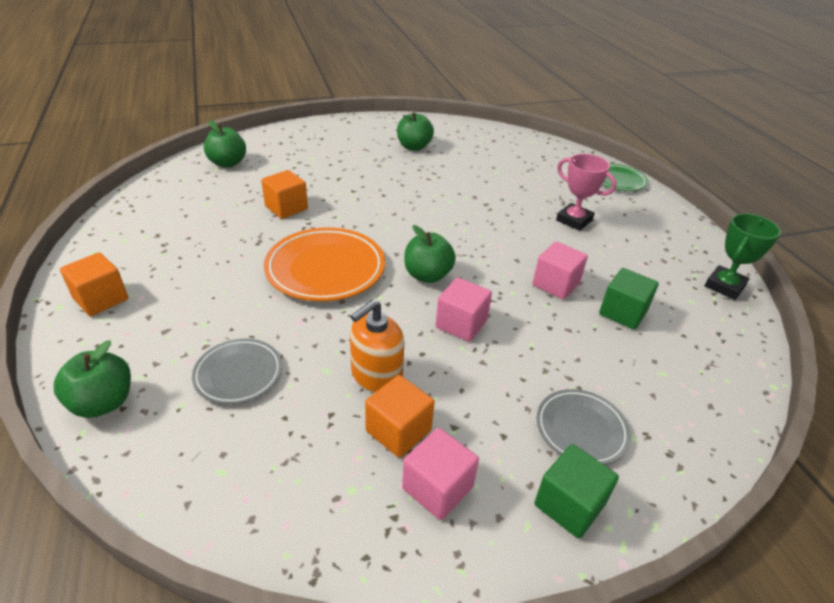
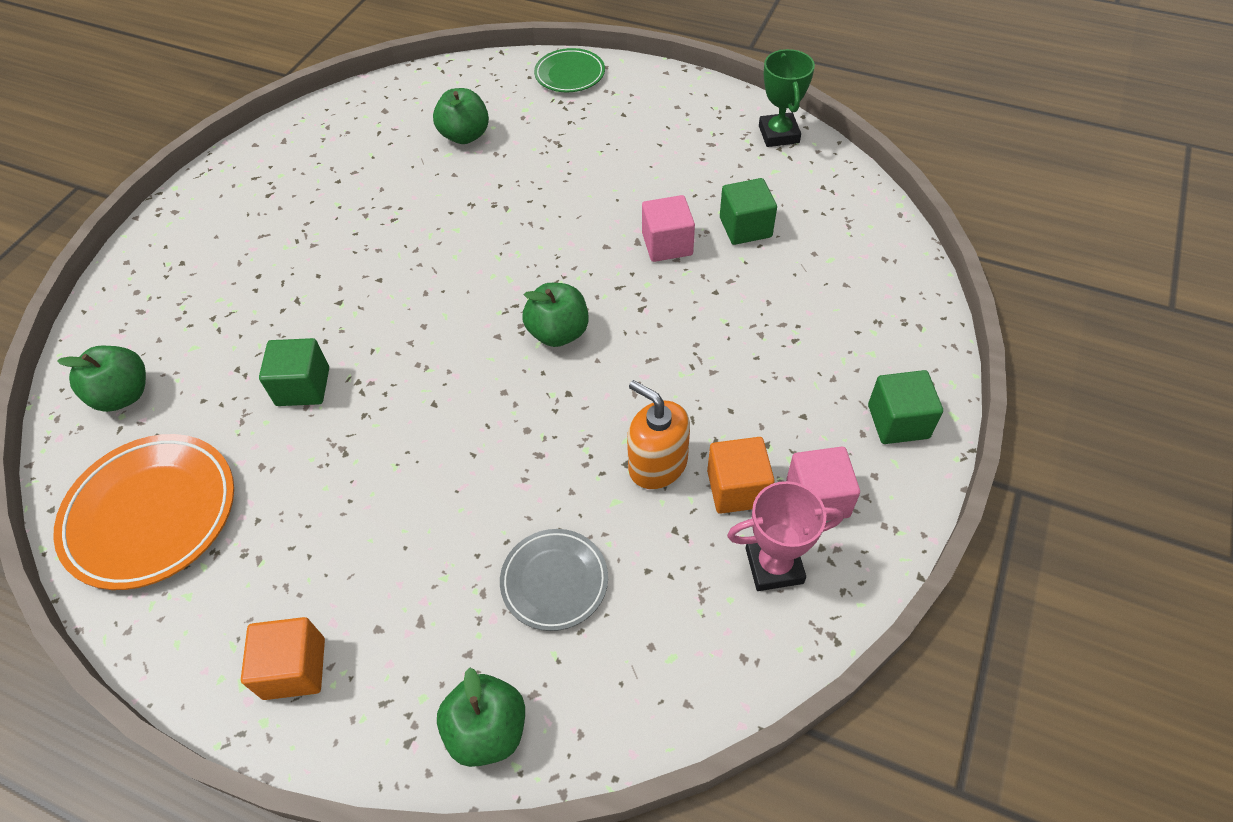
camera: 45 degrees left, 15 degrees up
orange cube [261,170,308,219] -> green cube [259,338,329,406]
orange plate [264,227,385,301] -> orange plate moved to [53,434,234,590]
orange soap dispenser [350,300,404,392] -> orange soap dispenser turned 135 degrees clockwise [627,380,690,489]
green apple [397,112,434,151] -> green apple moved to [433,88,489,144]
pink cube [436,278,492,342] -> none
grey plate [537,389,631,465] -> none
pink trophy [556,154,616,231] -> pink trophy moved to [727,481,843,591]

